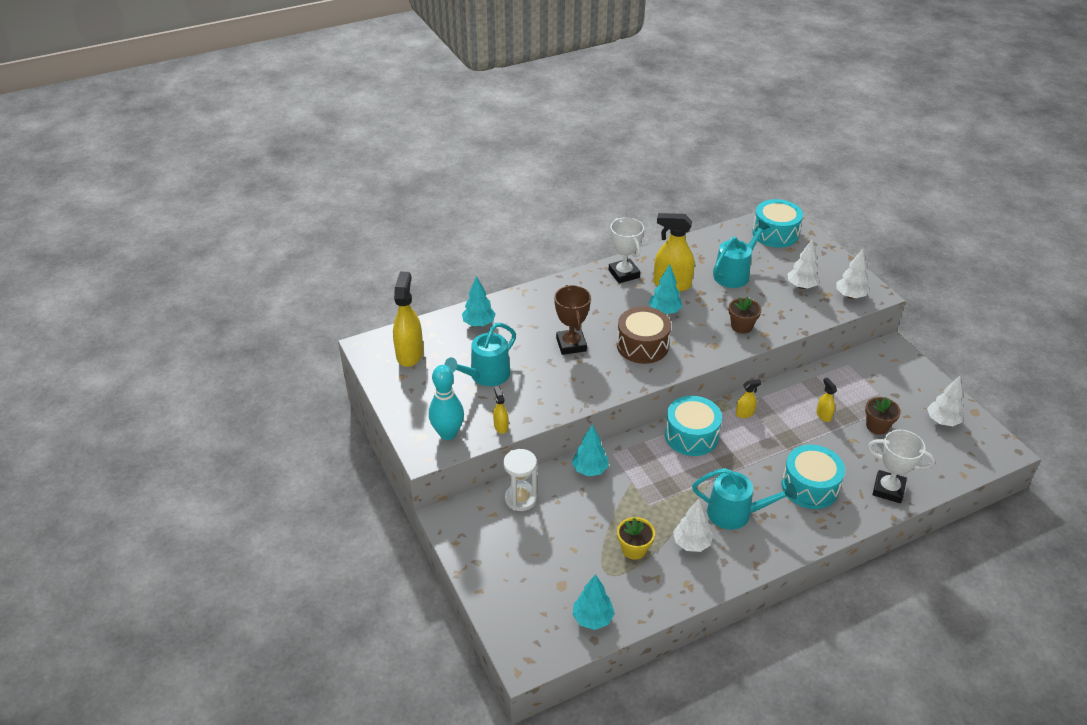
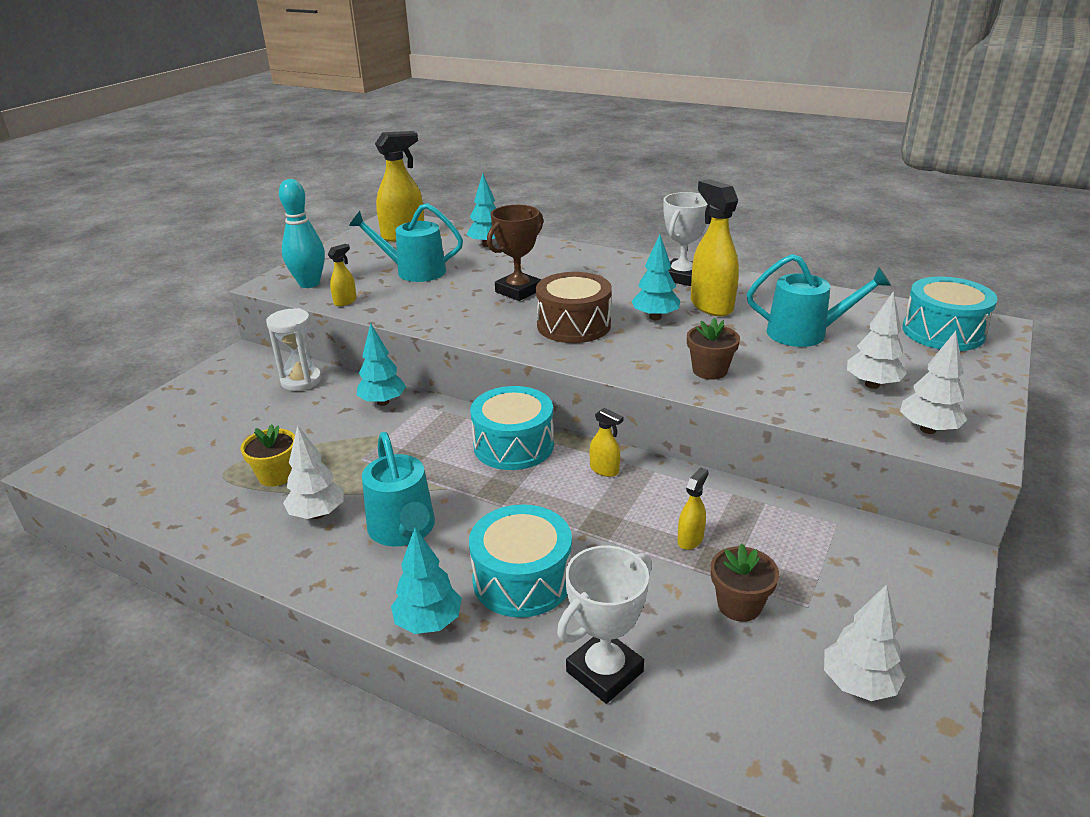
camera: 55 degrees right, 10 degrees down
turquoise tree [572,574,615,630] -> turquoise tree moved to [391,528,462,634]
white trophy [868,430,935,503] -> white trophy turned 60 degrees clockwise [557,546,652,704]

